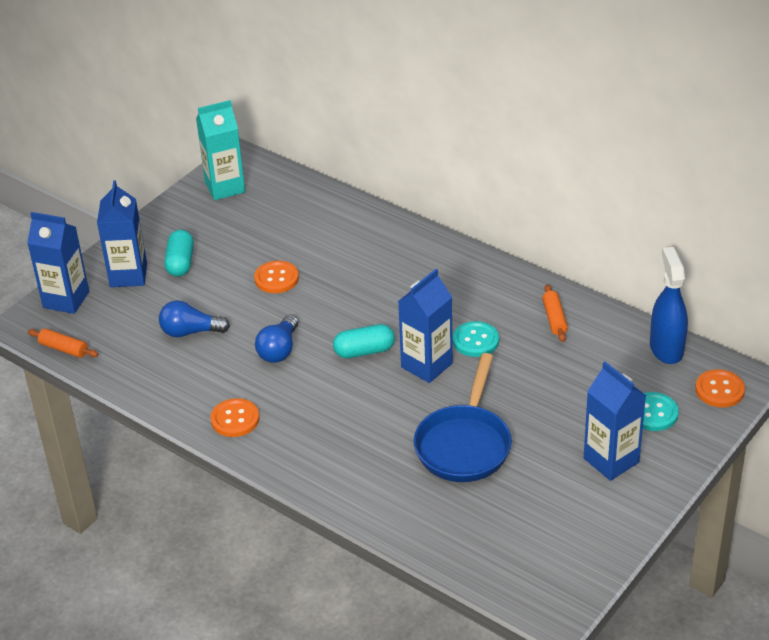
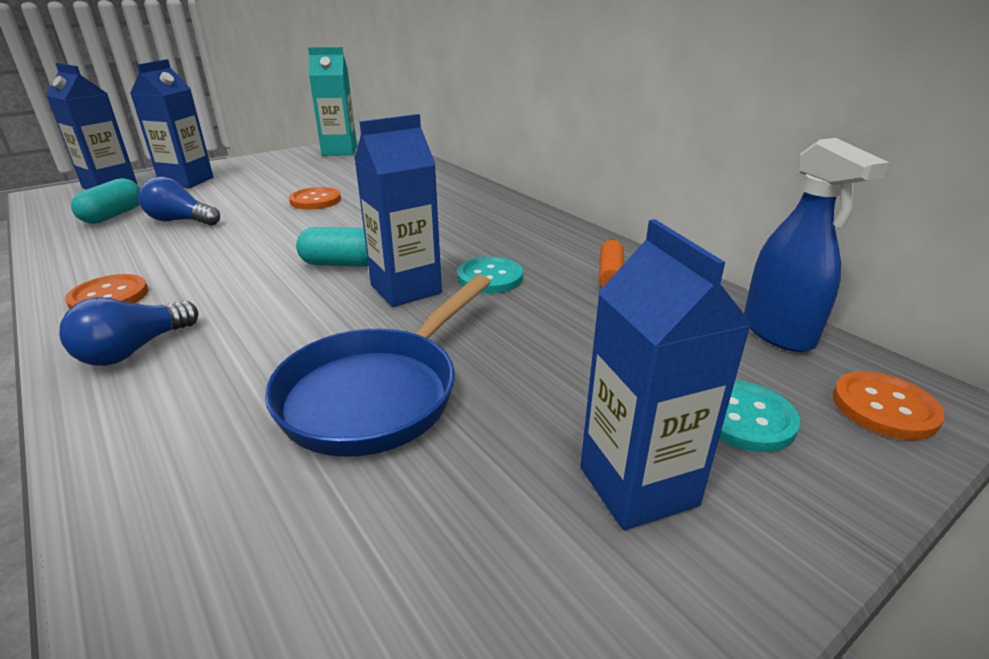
camera: 15 degrees right, 10 degrees down
orange rolling pin [28,328,98,358] -> none
turquoise capsule [164,230,194,277] -> turquoise capsule moved to [71,178,140,224]
blue light bulb [255,315,298,363] -> blue light bulb moved to [59,297,199,366]
blue spray bottle [650,247,688,364] -> blue spray bottle turned 150 degrees clockwise [744,138,890,352]

